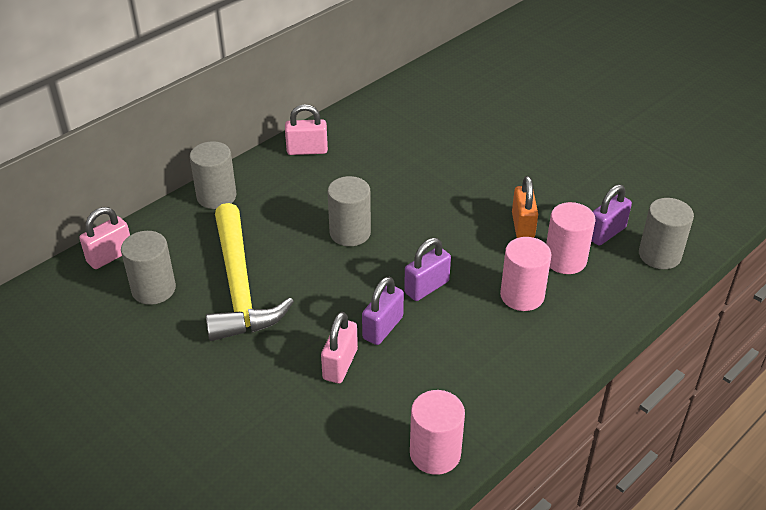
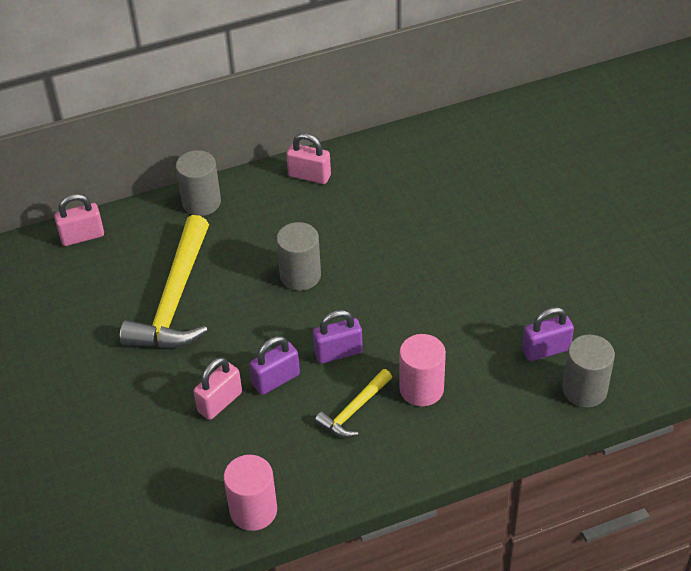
camera: 25 degrees right, 5 degrees up
grey cylinder [121,231,176,305] -> none
orange padlock [512,176,538,238] -> none
pink cylinder [546,202,595,274] -> none
none -> yellow hammer [315,369,392,438]

